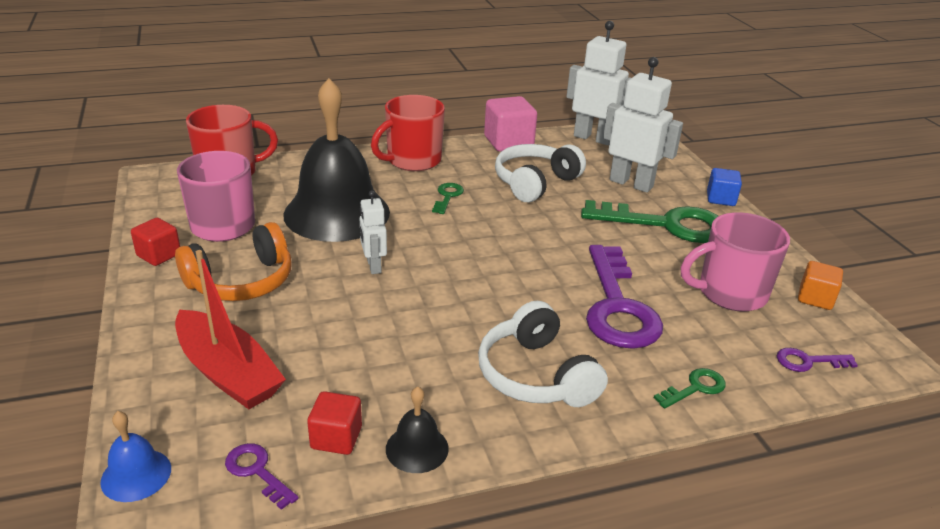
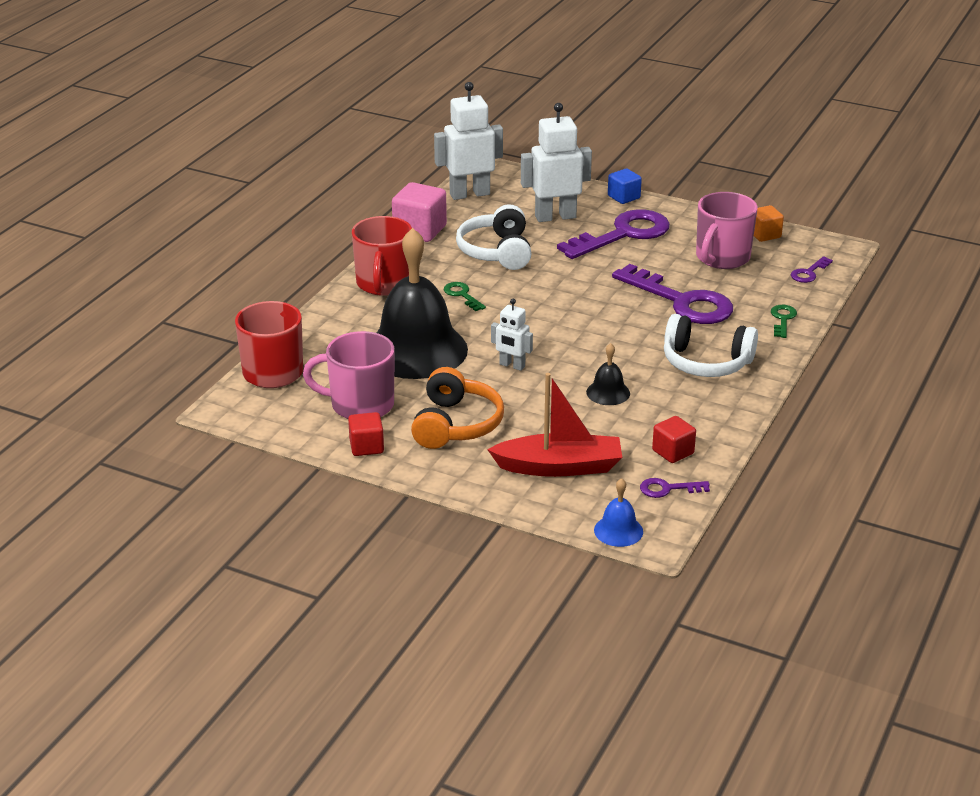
camera: 45 degrees left, 0 degrees up
black bell [386,386,449,473] -> black bell moved to [586,343,630,405]
green key [581,200,718,243] -> purple key [557,209,670,259]

